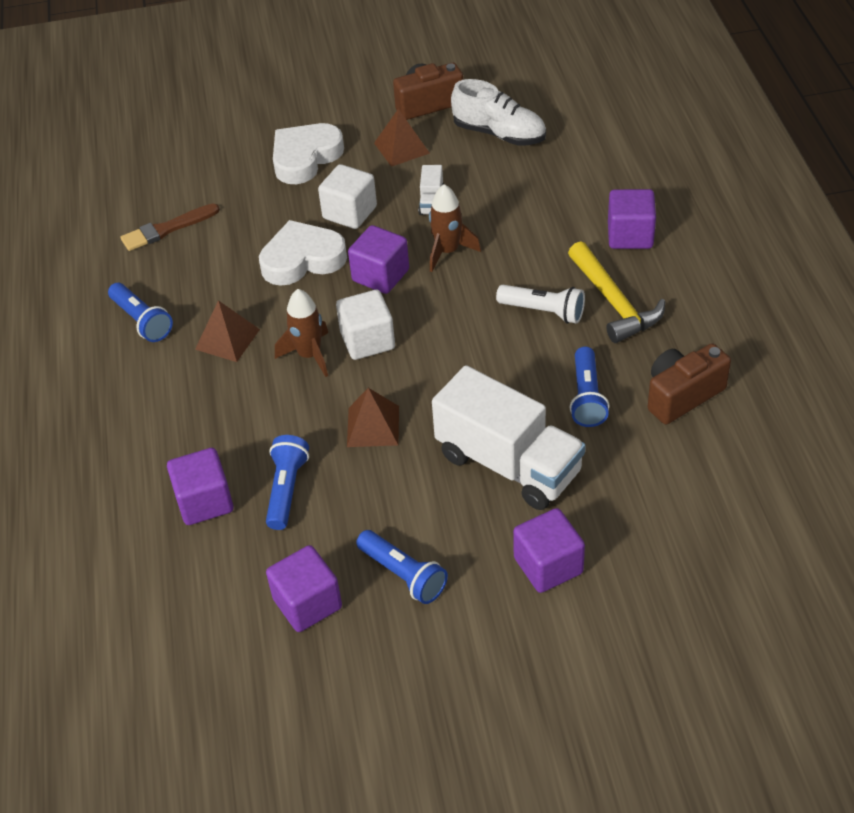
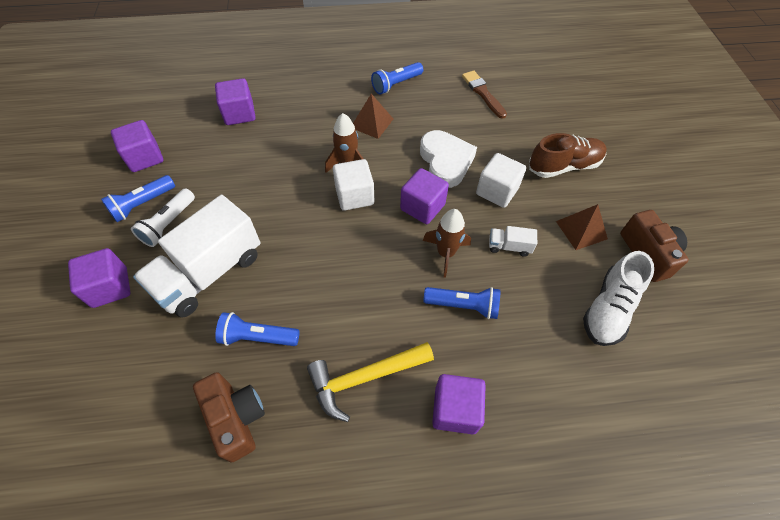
camera: 90 degrees right, 10 degrees up
blue flashlight [266,435,309,530] -> blue flashlight moved to [424,287,500,319]
white heart [273,123,344,184] -> brown shoe [529,133,607,178]
brown pyramid [347,388,399,447] -> none
white flashlight [496,285,585,323] -> white flashlight moved to [131,188,195,247]

